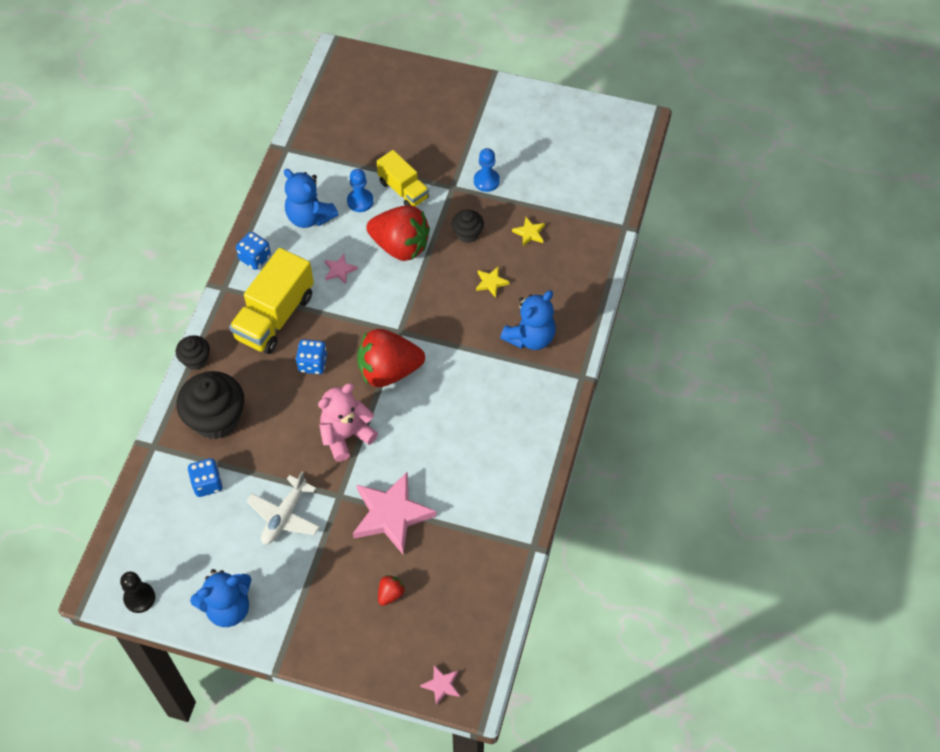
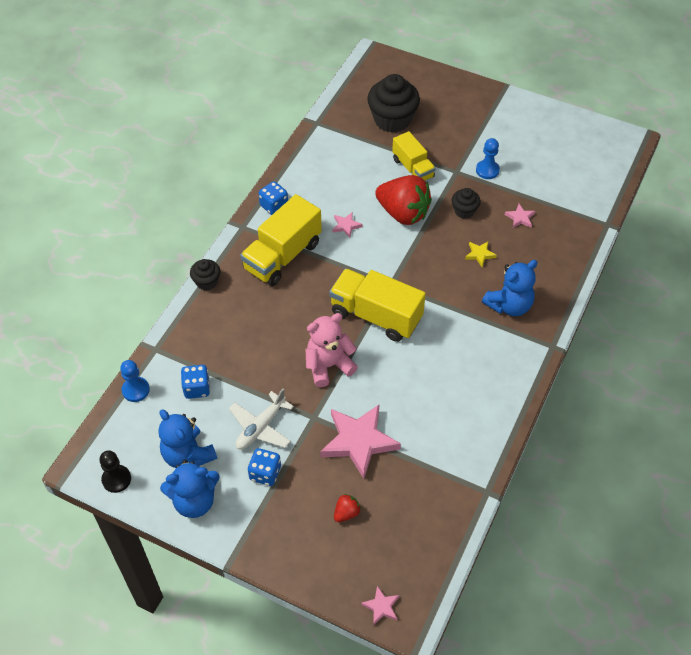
camera: 10 degrees right, 5 degrees down
black cupcake [177,371,244,439] -> black cupcake moved to [367,74,420,133]
blue teddy bear [284,169,338,228] -> blue teddy bear moved to [159,410,217,468]
blue dice [296,339,327,374] -> blue dice moved to [248,448,281,486]
blue pawn [347,169,374,212] -> blue pawn moved to [120,360,150,402]
red strawberry [357,329,425,387] -> yellow truck [329,269,426,342]
yellow star [512,217,545,246] -> pink star [505,204,535,228]

